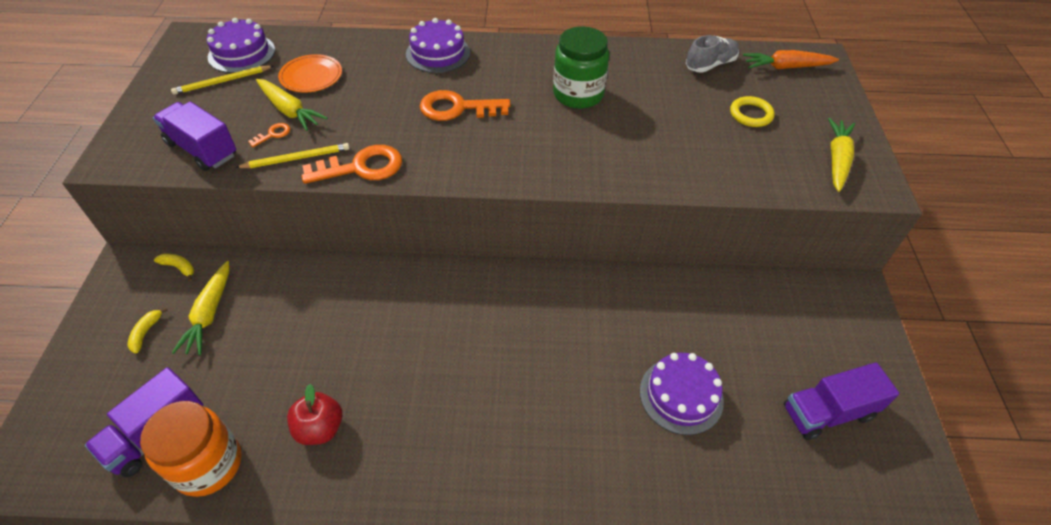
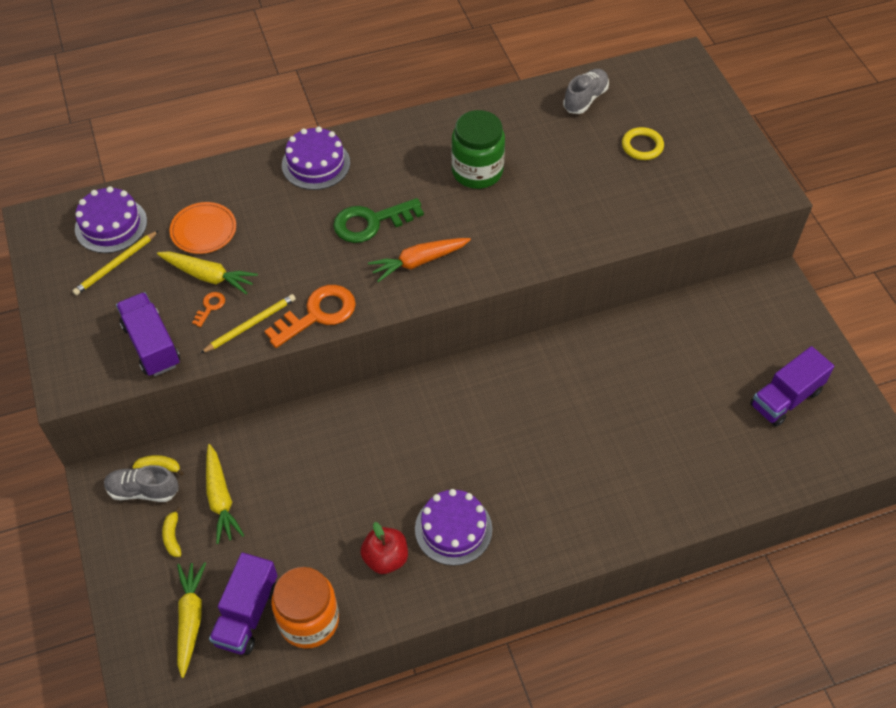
camera: 20 degrees left, 5 degrees up
purple truck [153,102,236,171] -> purple truck turned 45 degrees clockwise [116,292,180,376]
orange key [420,90,511,121] -> green key [333,198,424,243]
purple cake [640,353,724,435] -> purple cake moved to [415,489,492,566]
orange carrot [743,50,839,69] -> orange carrot moved to [368,238,471,282]
yellow carrot [828,118,855,192] -> yellow carrot moved to [177,562,206,678]
none -> grey shoe [104,465,179,502]

